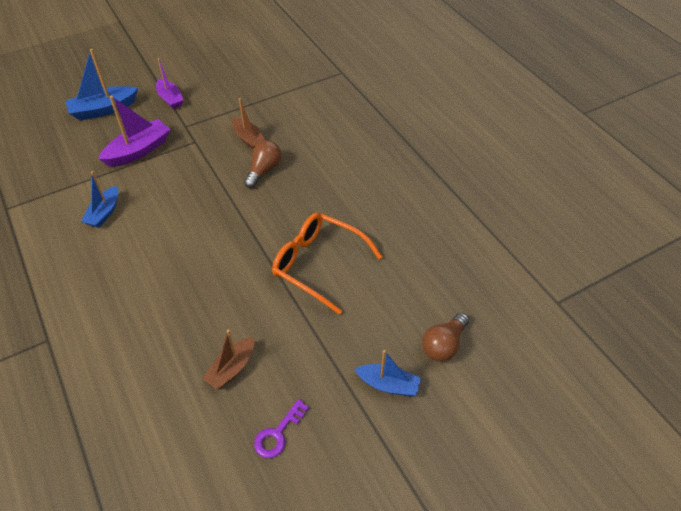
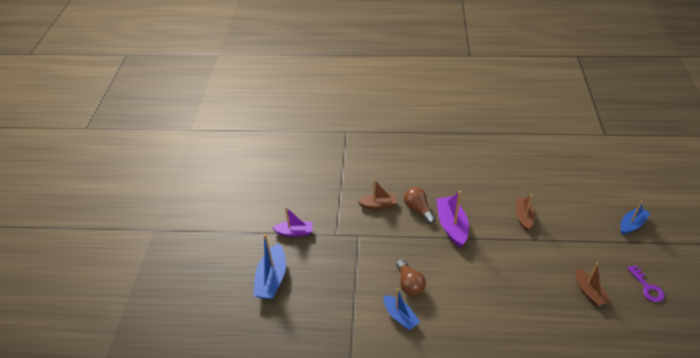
camera: 55 degrees left, 5 degrees down
purple boat [99,96,170,167] -> purple boat moved to [436,191,469,247]
orange glasses [272,213,382,315] -> brown boat [516,194,535,231]
brown light bulb [422,312,469,362] -> brown light bulb moved to [396,259,426,296]

